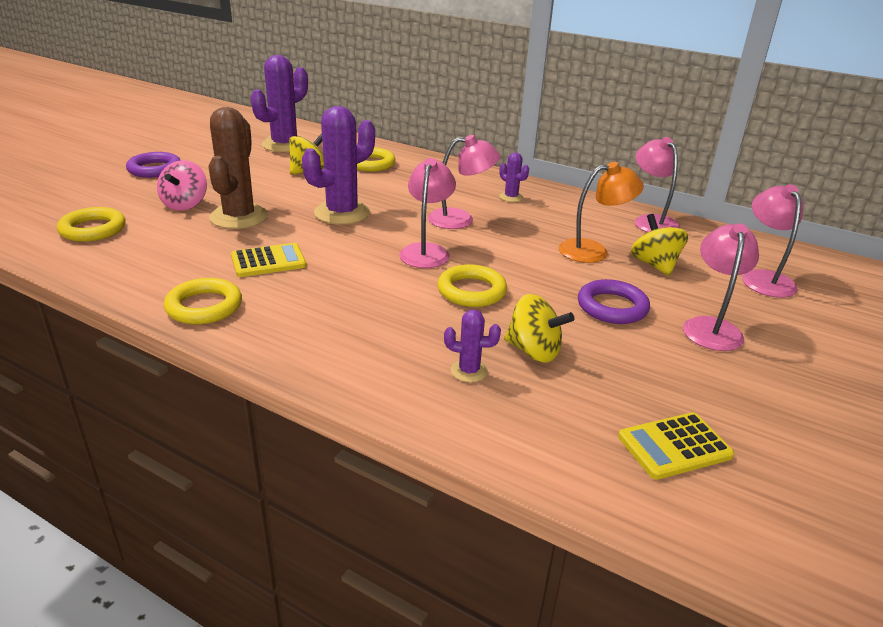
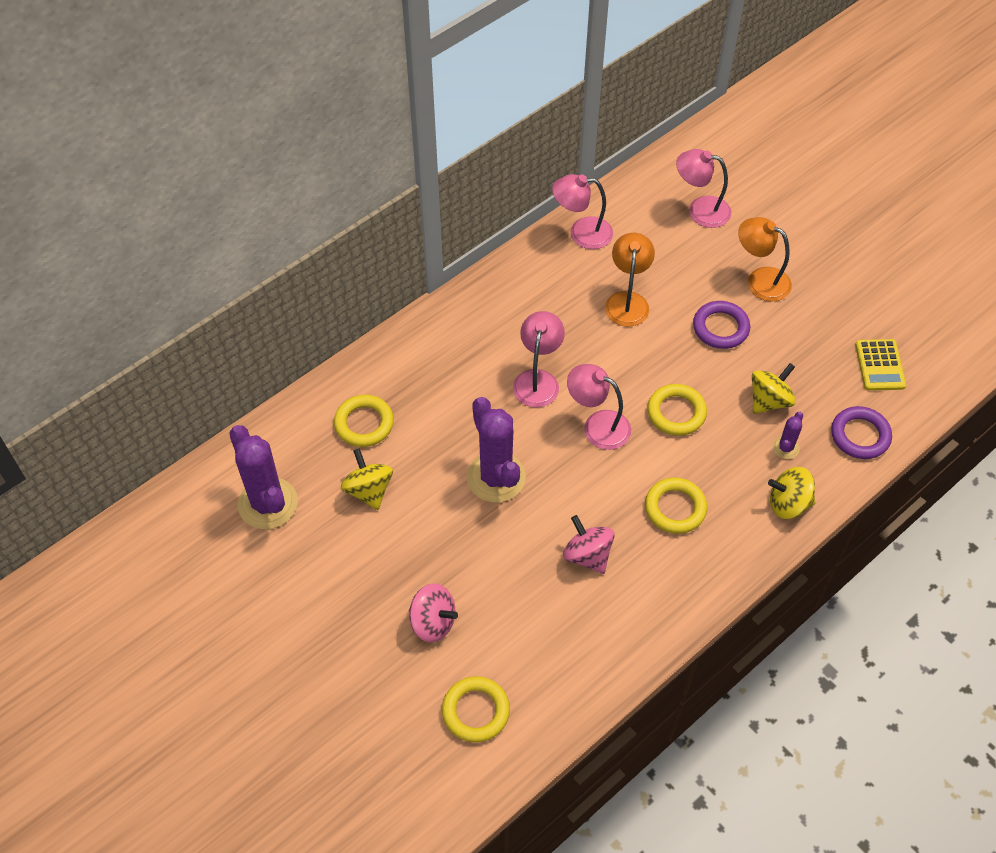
camera: 70 degrees left, 25 degrees up
purple ring [126,152,180,178] -> purple ring moved to [831,406,892,459]
yellow ring [164,278,242,324] -> yellow ring moved to [645,477,707,534]
brown cactus [208,107,268,229] -> none
yellow calculator [231,243,306,277] -> pink spinning top [563,515,614,574]
purple cactus [499,152,529,202] -> none
yellow spinning top [631,214,688,276] -> yellow spinning top moved to [768,467,815,519]
pink lamp [683,224,759,351] -> orange lamp [738,217,792,302]

